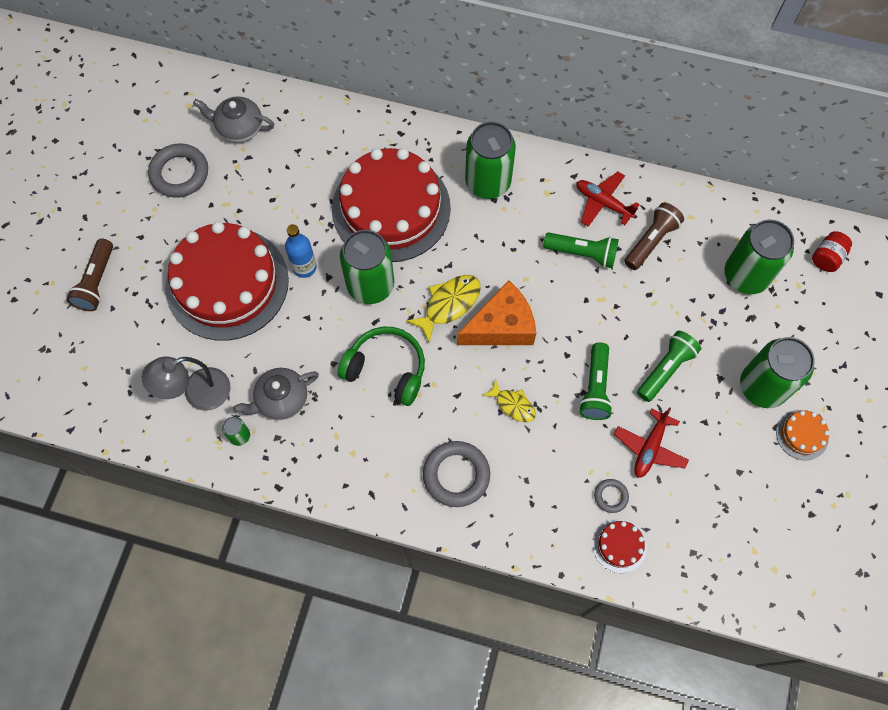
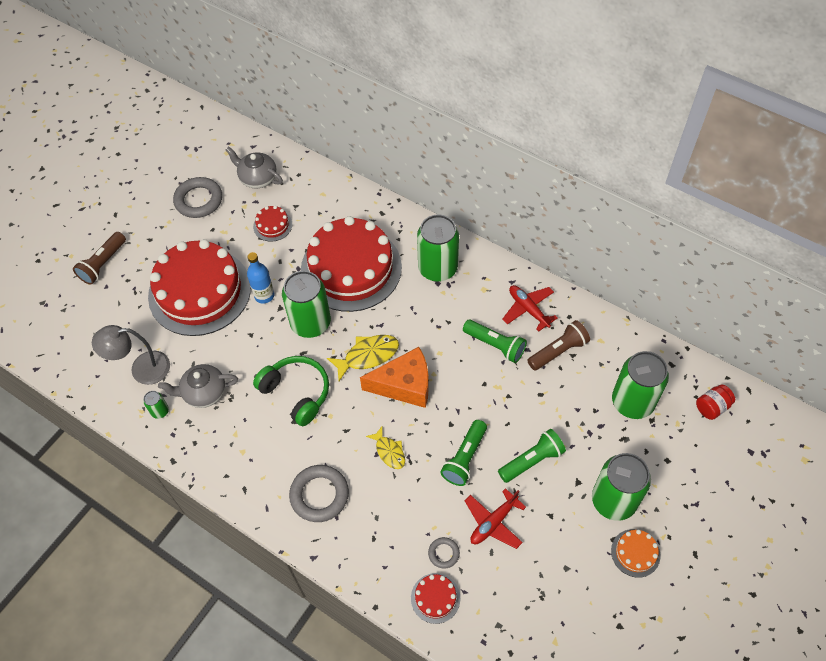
camera: 20 degrees right, 10 degrees down
none -> red cake [253,205,292,242]

